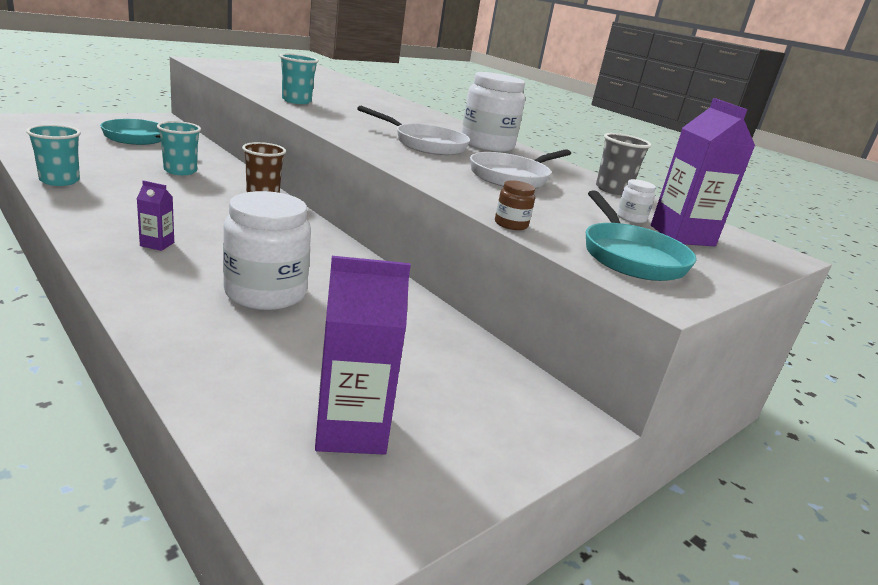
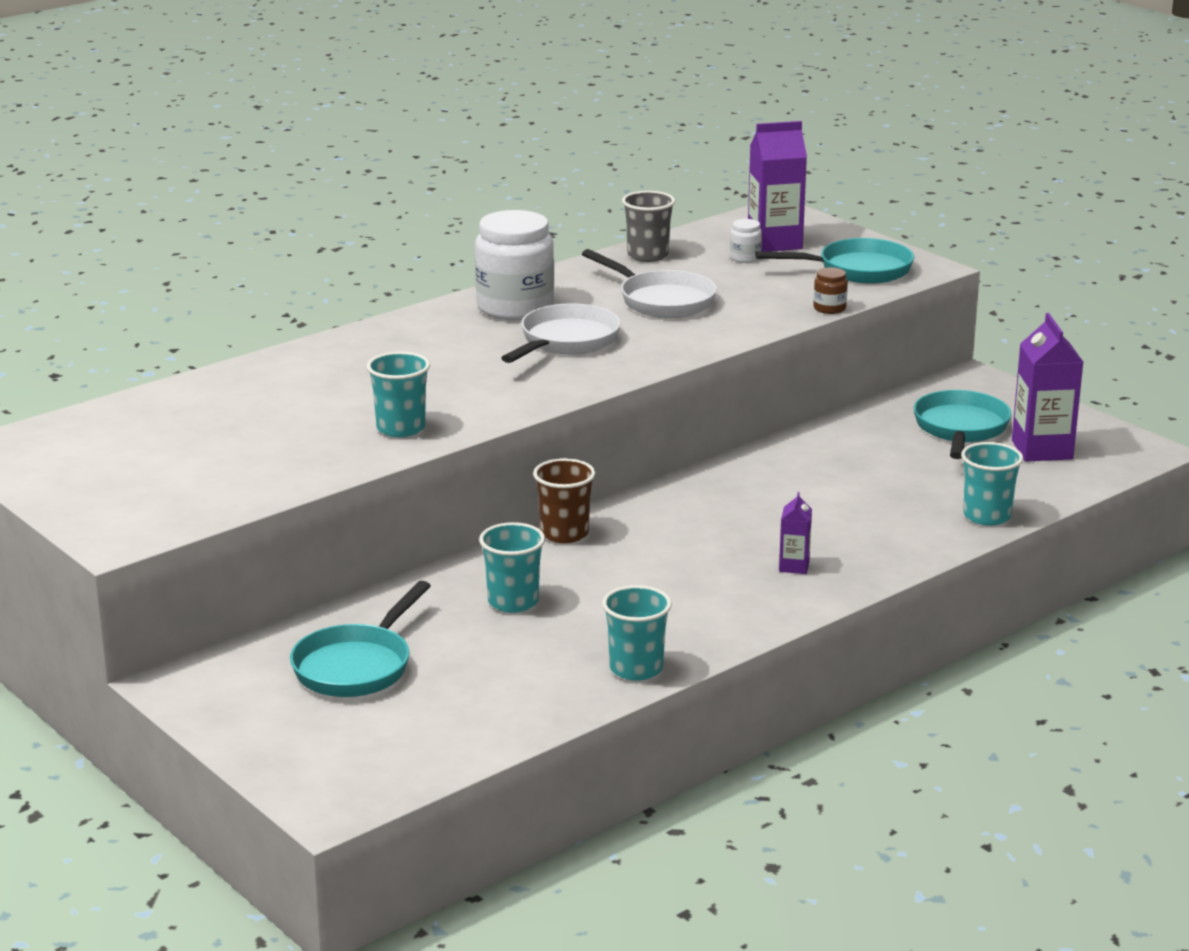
camera: 85 degrees left, 0 degrees up
white jar [223,191,311,310] -> none
none -> turquoise pan [914,390,1012,459]
none -> turquoise cup [961,442,1023,526]

